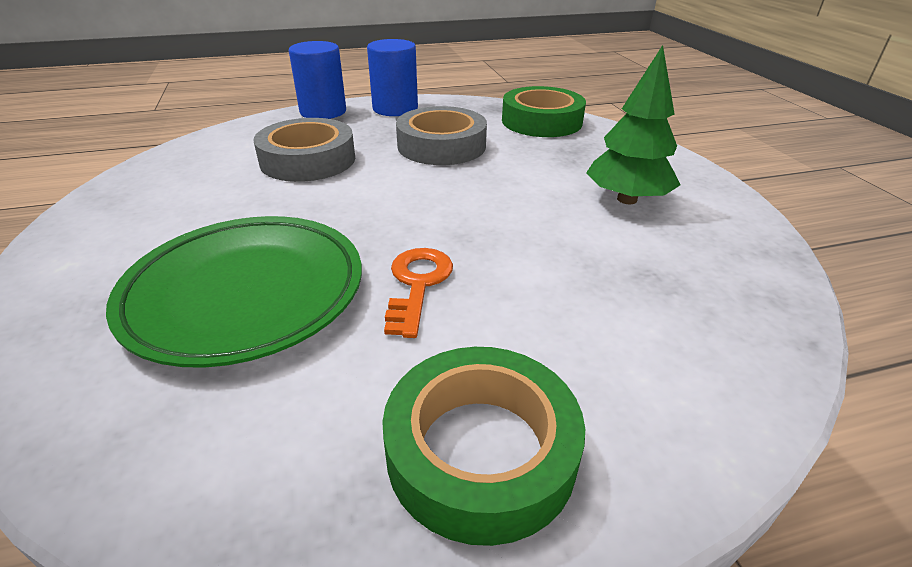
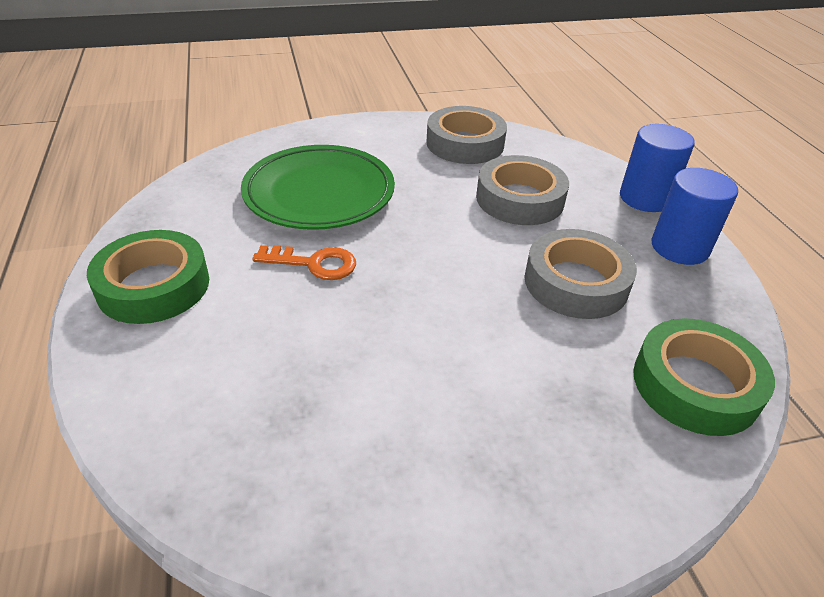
camera: 90 degrees right, 5 degrees up
green tree [586,45,680,204] -> none
none -> grey tape [426,106,507,164]

